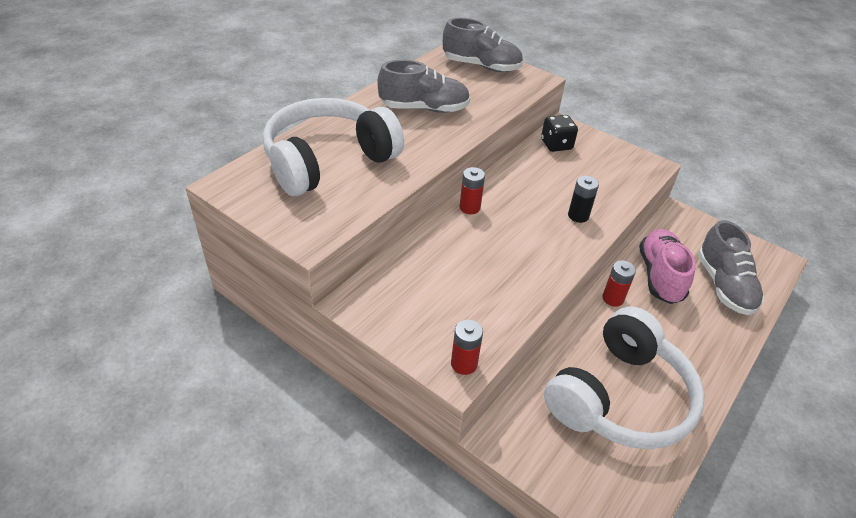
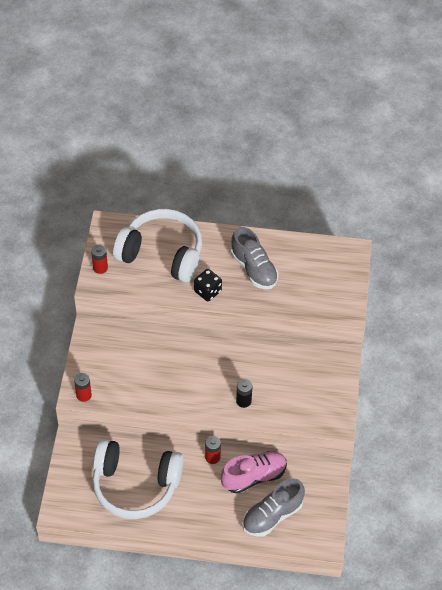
camera: 60 degrees right, 10 degrees up
grey shoe [443,18,523,72] -> none
red battery [460,167,485,214] -> red battery moved to [91,244,108,274]
black dice [541,115,578,152] -> black dice moved to [194,269,222,301]

